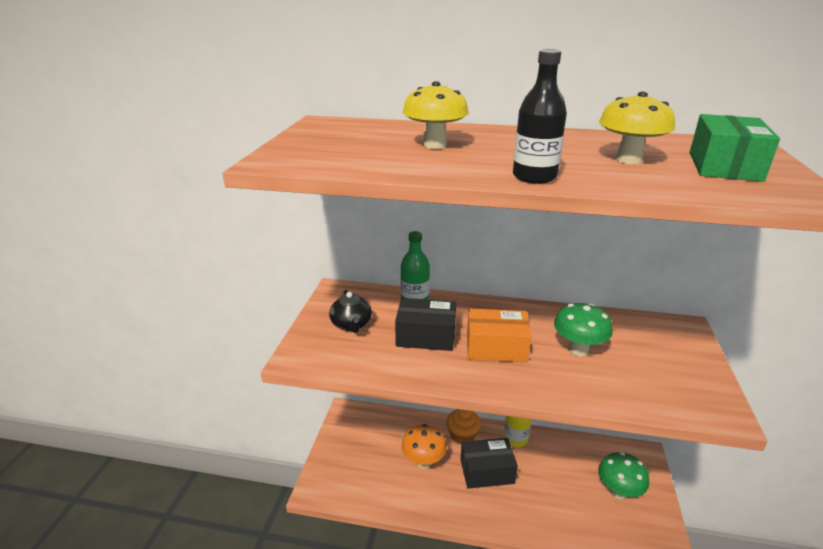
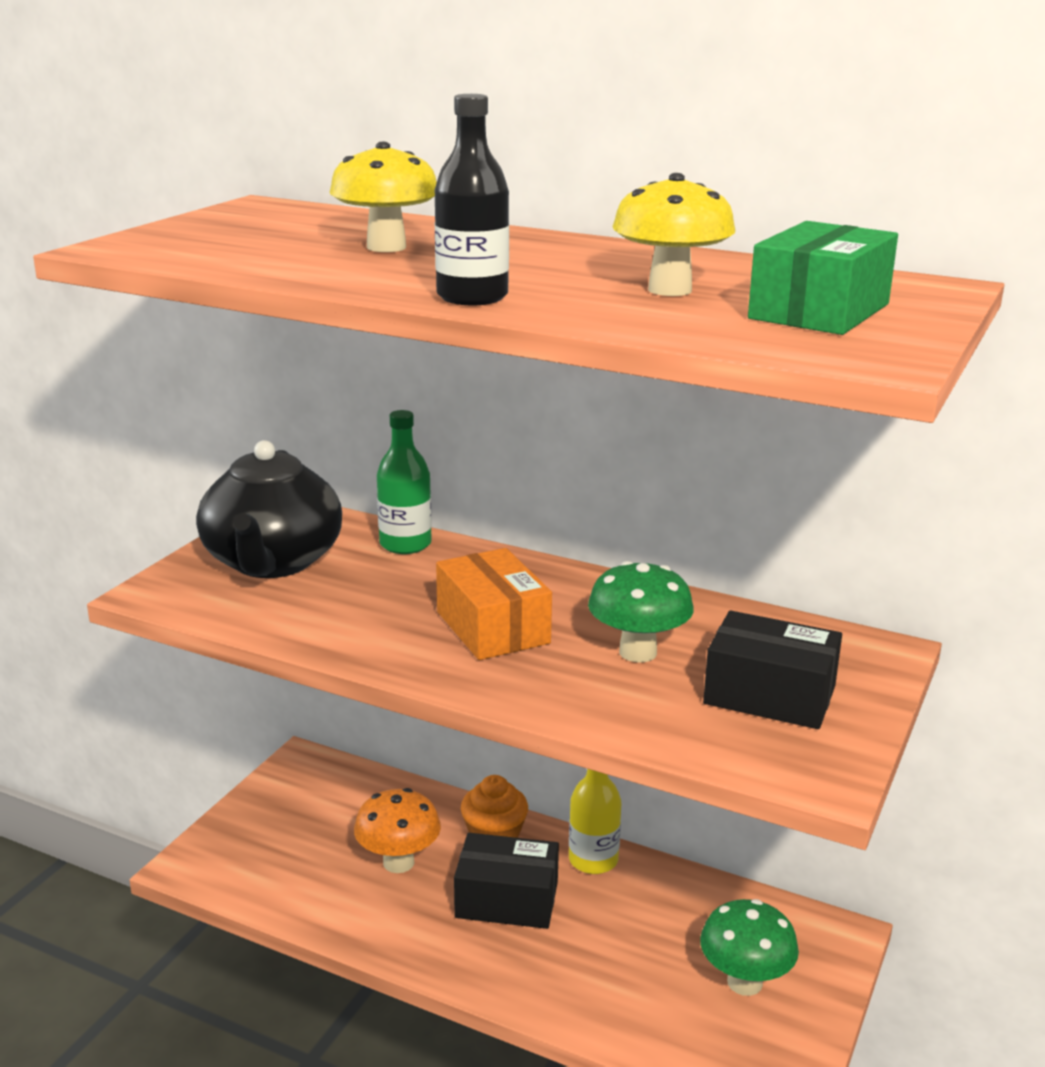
camera: 15 degrees right, 5 degrees down
black teapot [329,290,372,333] -> black teapot [196,440,342,578], size x1.90
black box [395,298,456,351] -> black box moved to [703,610,842,729]
orange box [467,309,531,362] -> orange box turned 45 degrees clockwise [436,548,552,660]

